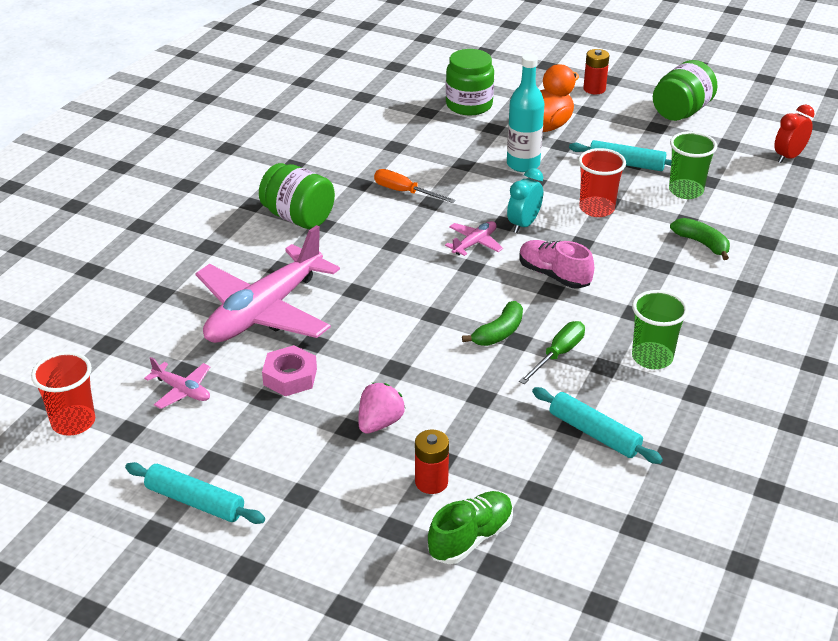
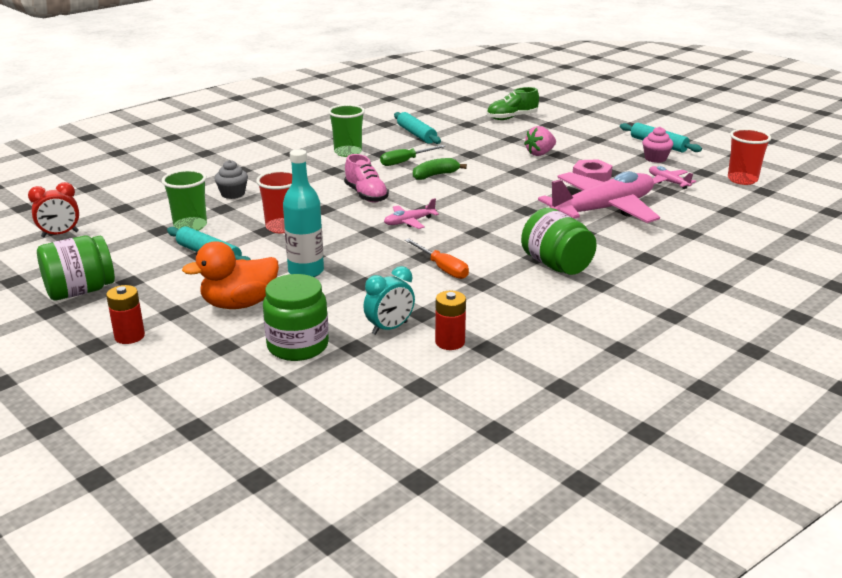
camera: 160 degrees left, 10 degrees down
red battery [415,429,449,494] -> red battery moved to [435,291,466,350]
turquoise clock [507,168,543,233] -> turquoise clock moved to [363,266,415,335]
green banana [670,218,730,260] -> grey cupcake [214,160,248,199]
none -> pink cupcake [642,127,673,163]

